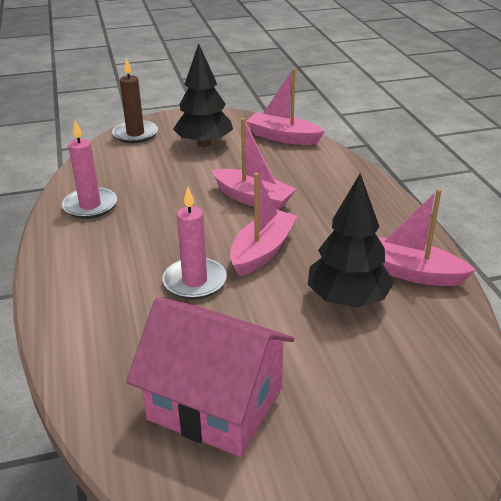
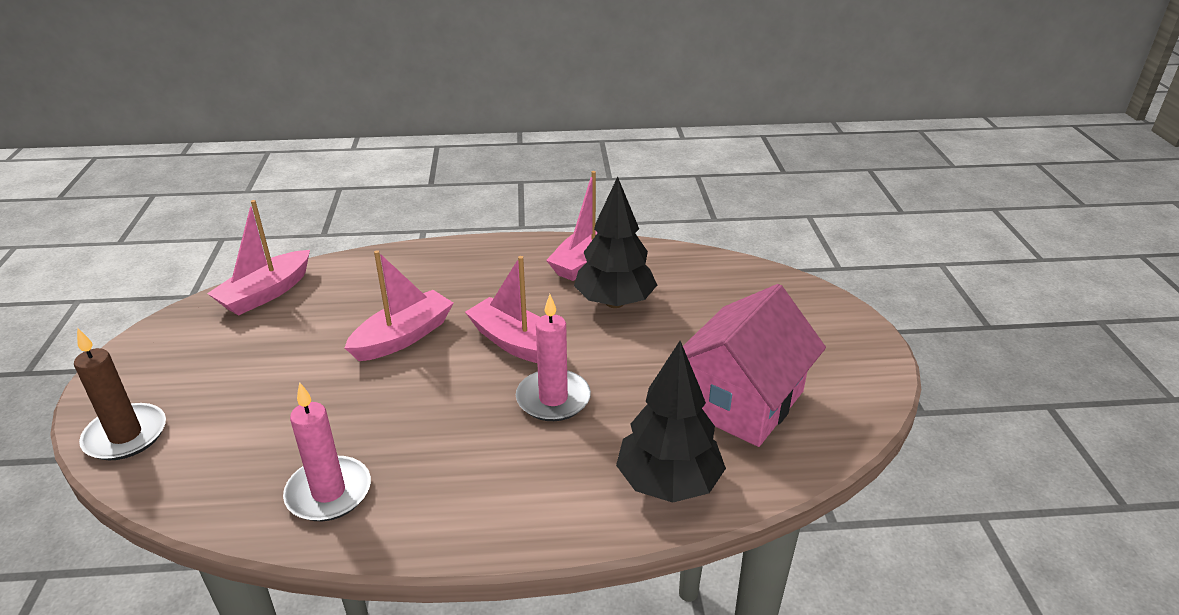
camera: 80 degrees left, 0 degrees up
black tree [173,43,233,147] -> black tree moved to [616,341,726,503]

